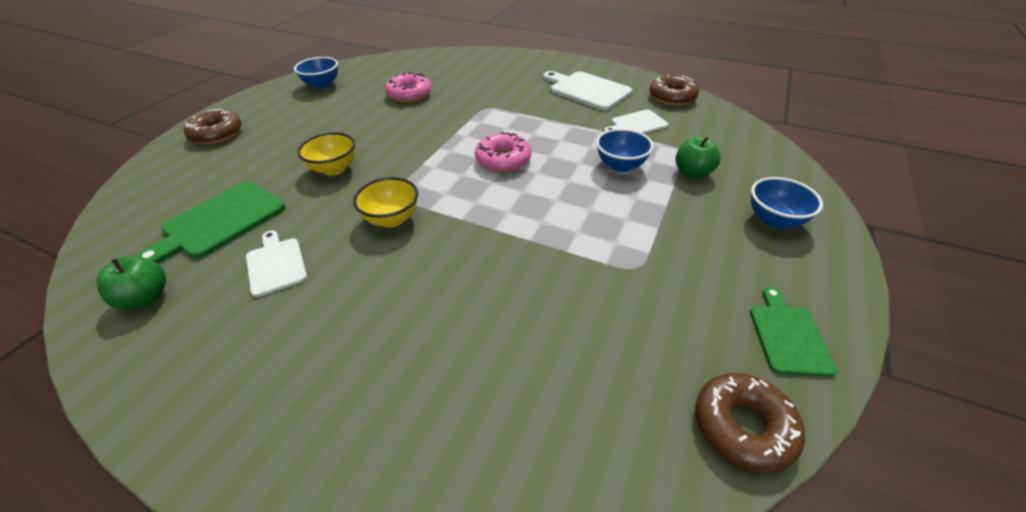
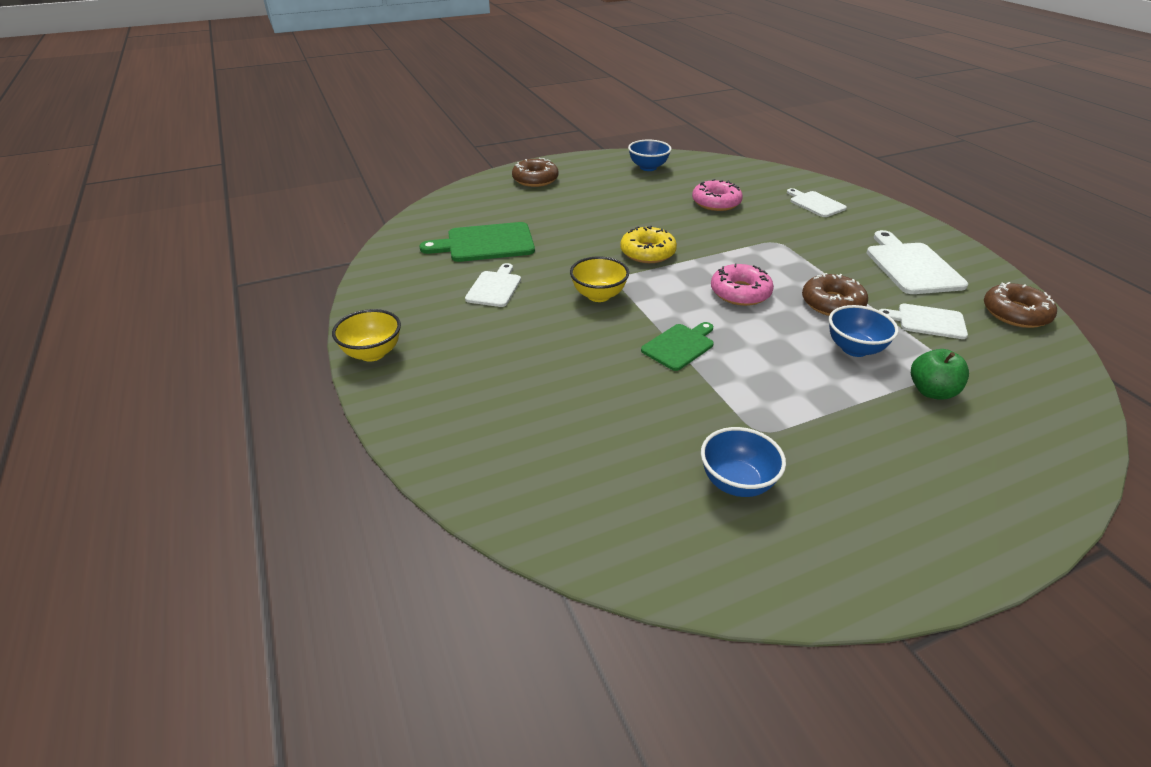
camera: 40 degrees right, 5 degrees down
green apple [97,257,166,310] -> none
yellow bowl [297,132,355,176] -> yellow bowl moved to [332,309,401,362]
brown donut [695,373,805,474] -> brown donut moved to [802,273,868,316]
green cutting board [750,287,837,377] -> green cutting board moved to [641,322,714,371]
blue bowl [751,177,823,229] -> blue bowl moved to [701,427,786,497]
none -> yellow donut [620,226,677,263]
none -> white cutting board [787,188,847,217]

